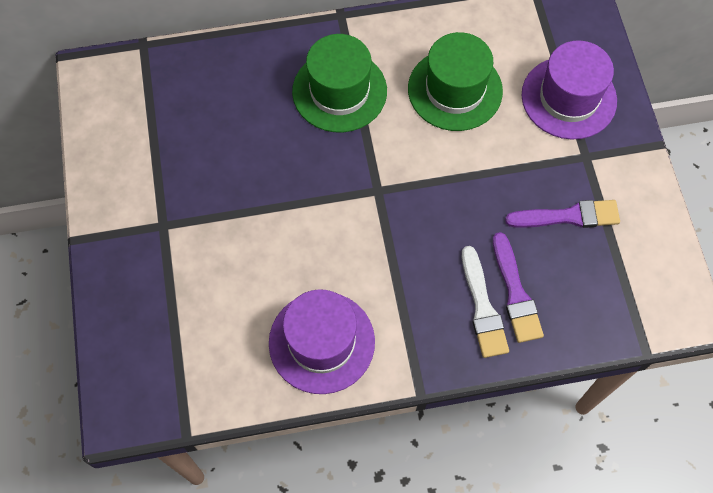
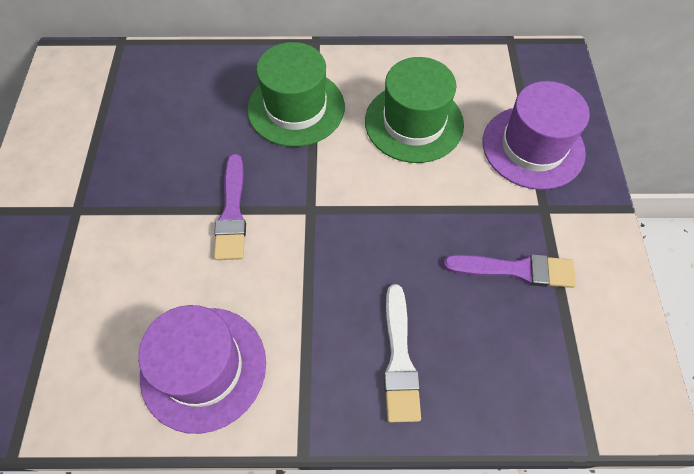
camera: 10 degrees right, 5 degrees down
purple brush [493,232,544,343] -> purple brush moved to [214,154,246,260]

